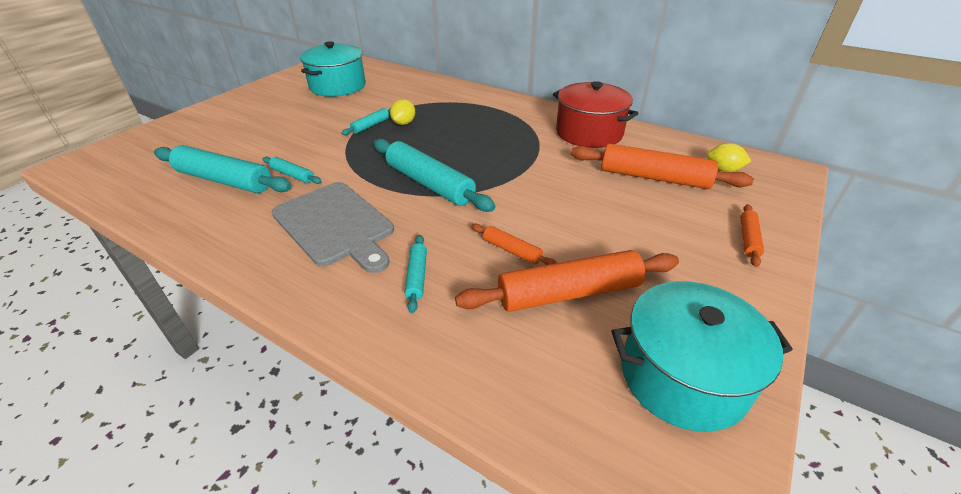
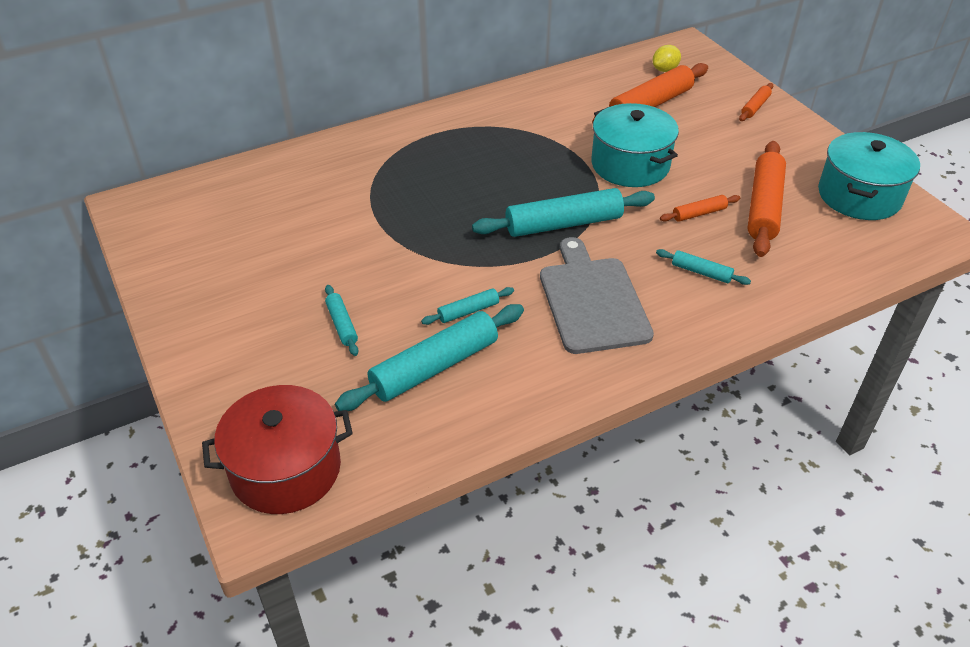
camera: 60 degrees left, 5 degrees up
grey cutting board [272,182,394,273] -> grey cutting board turned 90 degrees counterclockwise [540,237,654,354]
turquoise pot [300,41,366,97] -> turquoise pot moved to [591,103,679,187]
turquoise rolling pin [342,108,391,135] -> turquoise rolling pin moved to [325,285,359,356]
yellow lemon [390,99,415,125] -> none
red pot [553,81,639,148] -> red pot moved to [202,385,353,514]
orange rolling pin [740,204,764,267] -> orange rolling pin turned 75 degrees clockwise [739,83,773,121]

